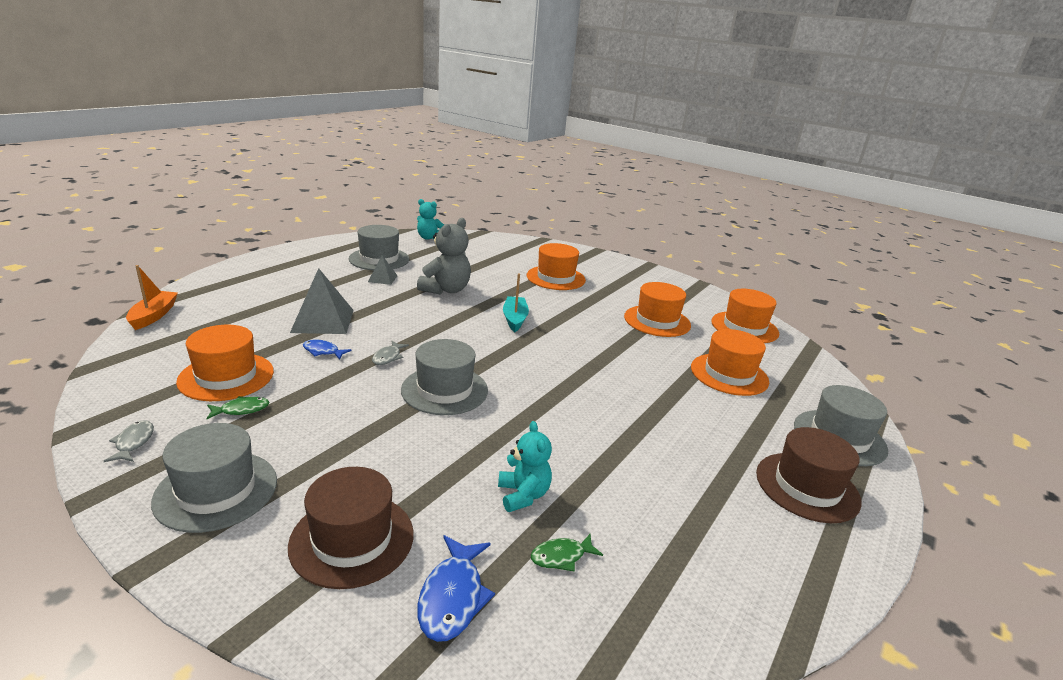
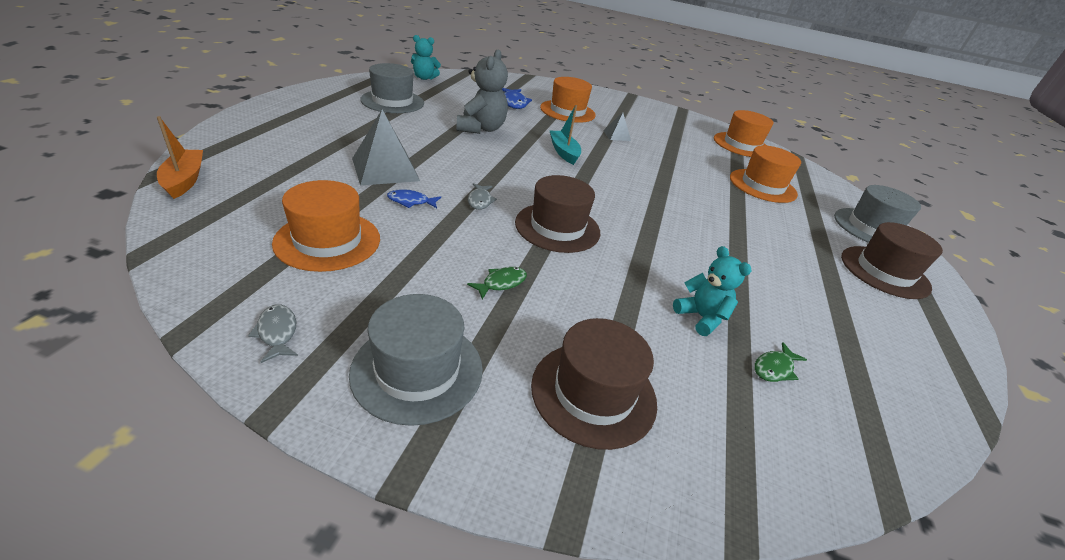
camera: 20 degrees left, 10 degrees up
green fish [206,396,269,419] -> green fish moved to [467,267,527,299]
grey pyramid [368,255,397,285] -> grey pyramid moved to [603,112,631,141]
grey hat [401,339,488,415] -> brown hat [515,175,600,253]
blue fish [417,535,495,642] -> blue fish moved to [501,88,532,109]
orange hat [624,282,691,337] -> none

